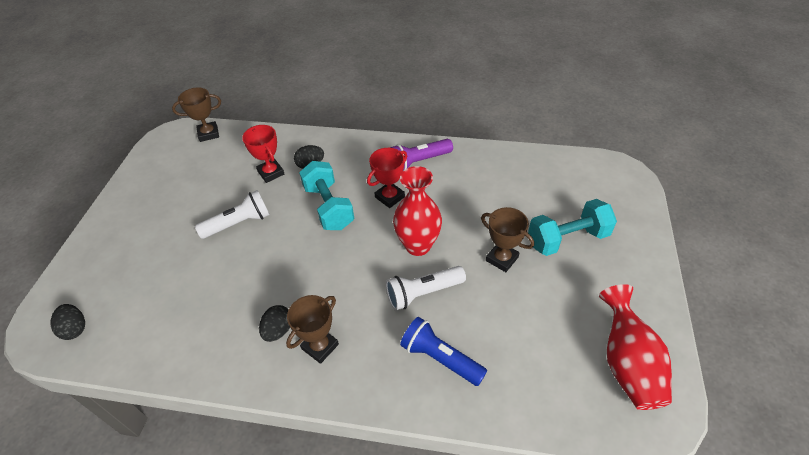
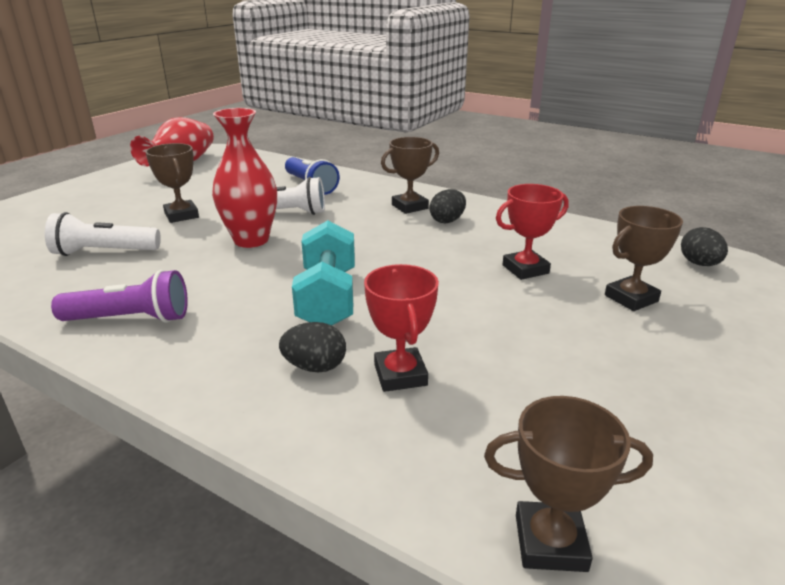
camera: 160 degrees left, 20 degrees down
white flashlight [195,190,270,239] -> white flashlight moved to [45,212,161,256]
red trophy [367,148,407,208] -> red trophy moved to [496,184,569,280]
turquoise dumbbell [528,199,617,256] -> none
none -> brown trophy [605,206,683,311]

